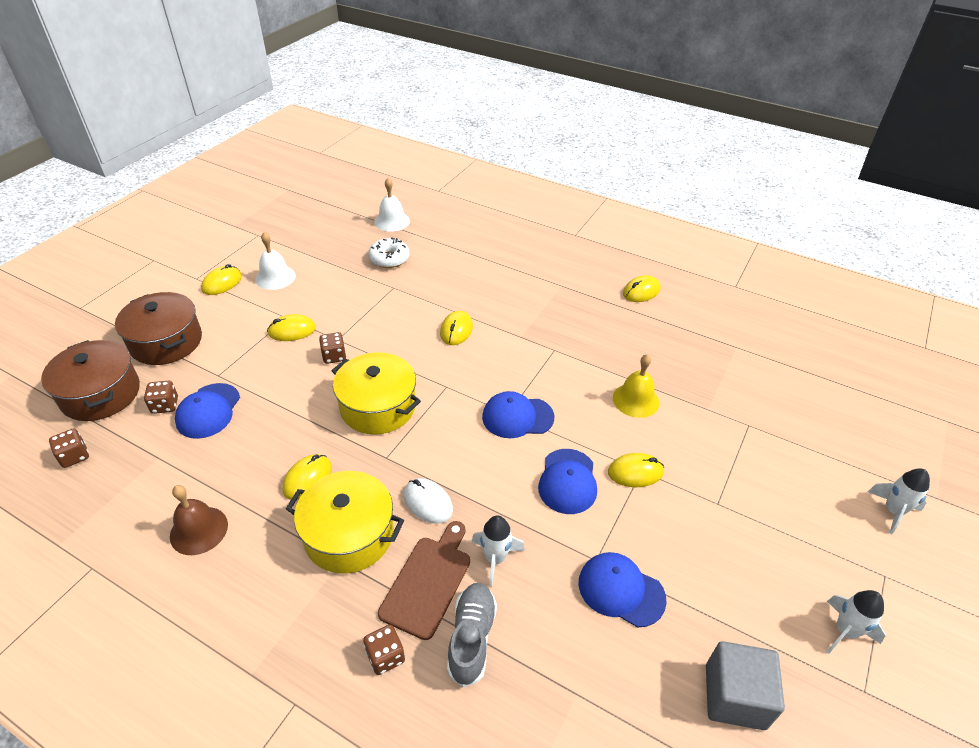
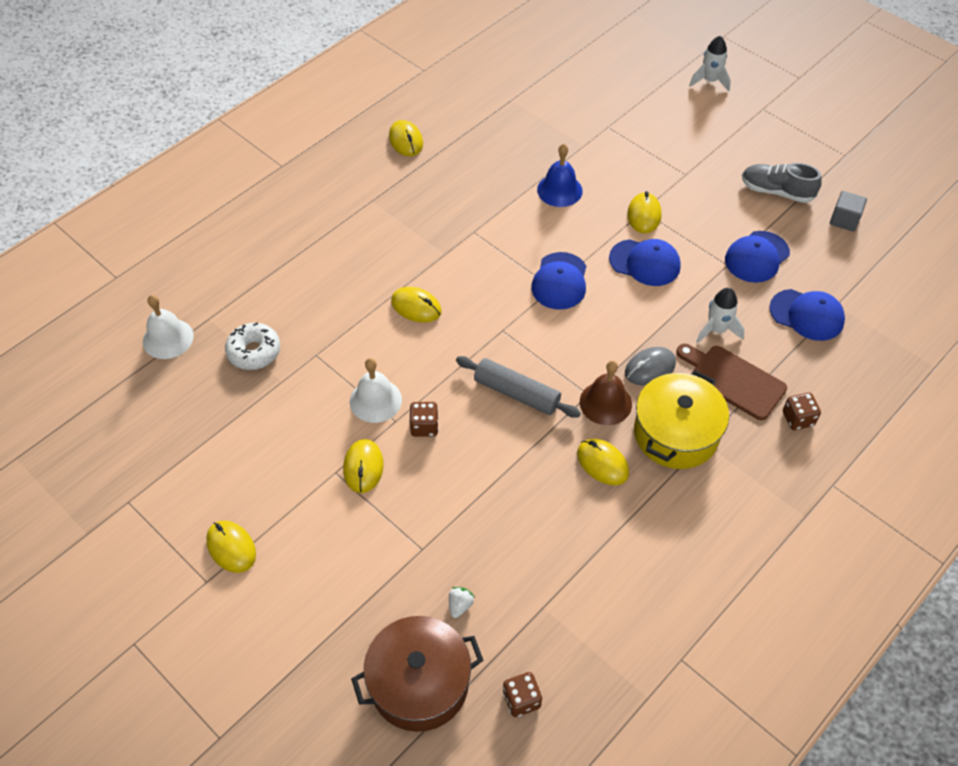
camera: 75 degrees left, 10 degrees up
brown pot [115,292,202,365] -> none
brown dice [144,381,178,414] -> white strawberry [449,587,475,618]
brown bell [170,485,228,555] -> brown bell moved to [580,361,632,425]
blue cap [175,383,240,439] -> blue cap moved to [769,289,845,341]
white bell [255,232,296,290] -> white bell moved to [350,358,402,423]
yellow pot [332,352,421,435] -> grey rolling pin [456,356,581,418]
white mouse [404,478,453,524] -> grey mouse [625,347,676,386]
grey shoe [447,583,497,688] -> grey shoe moved to [742,163,822,203]
yellow bell [613,354,660,418] -> blue bell [537,144,583,207]
grey cube [706,641,785,730] -> grey cube [830,191,867,232], size x0.63
white rocket [827,590,886,654] -> none

